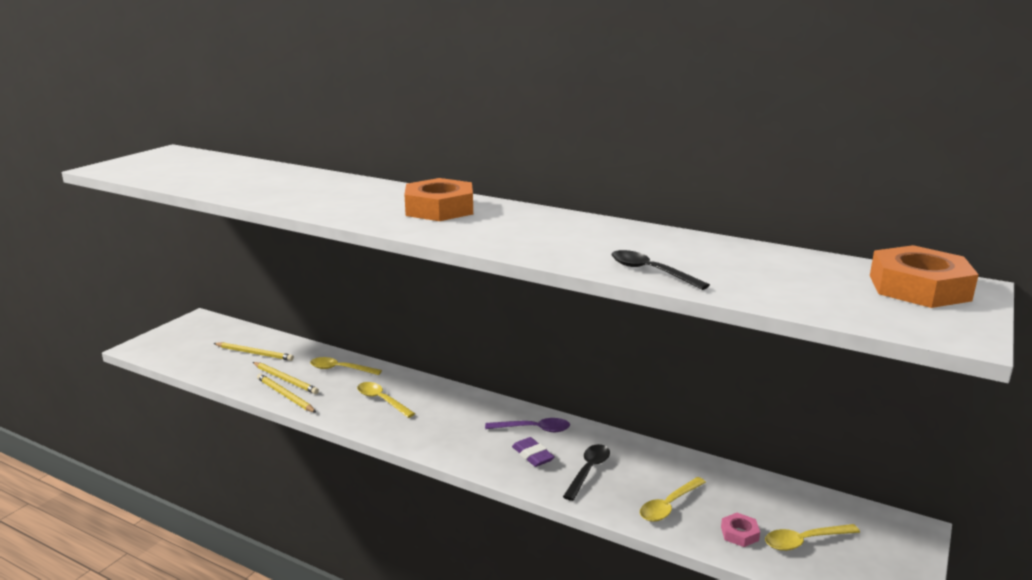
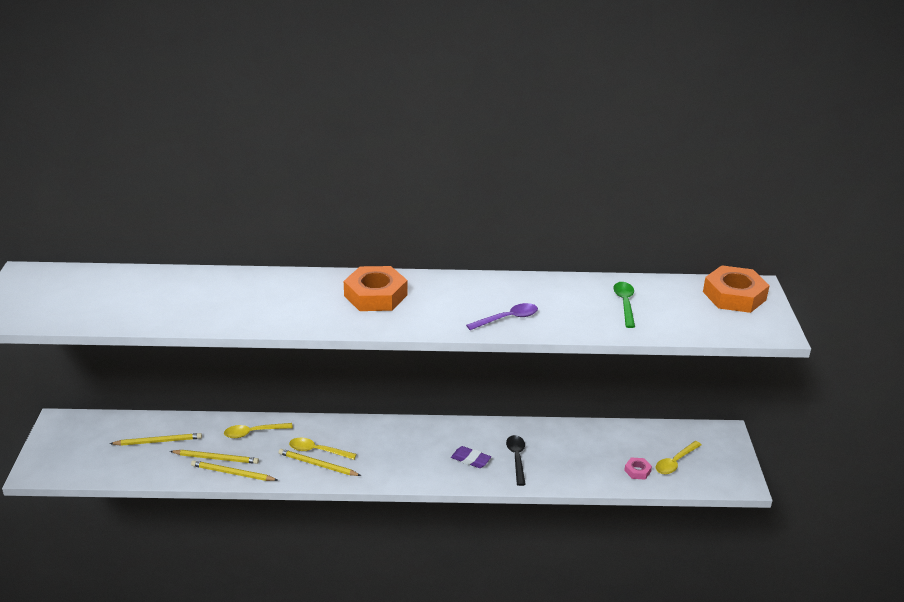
camera: 30 degrees left, 10 degrees up
purple spoon [485,418,570,432] -> purple spoon moved to [466,303,538,330]
black spoon [612,250,710,290] -> none
yellow spoon [640,477,706,522] -> none
none -> yellow pencil [279,449,361,476]
none -> green spoon [613,282,635,328]

